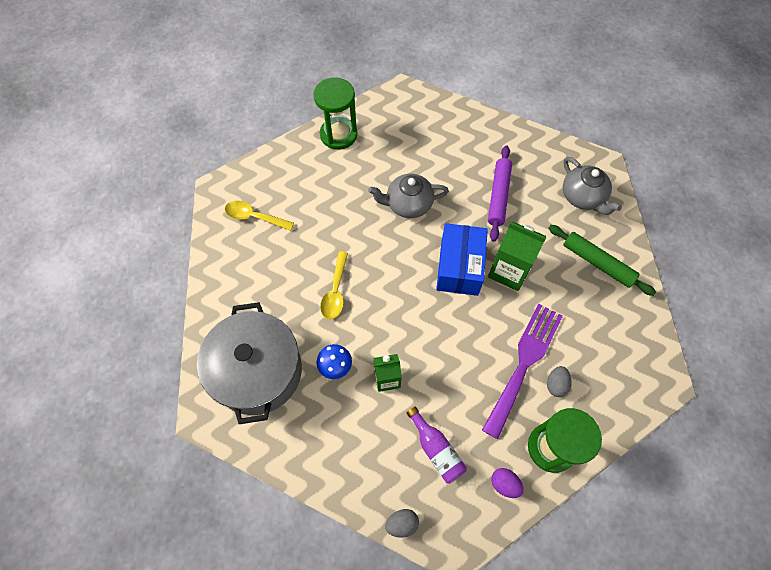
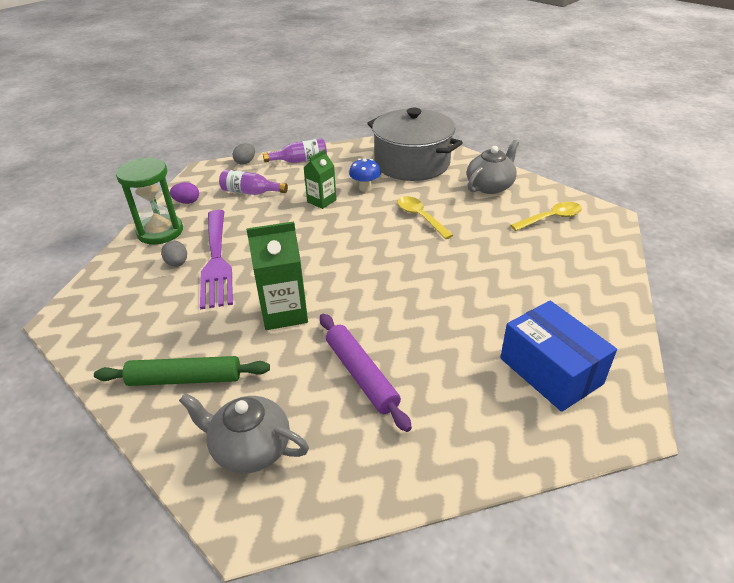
camera: 140 degrees right, 25 degrees down
green hourglass [313,77,357,150] -> none
grey teapot [368,174,449,218] -> grey teapot moved to [467,140,519,194]
blue box [436,223,488,296] -> blue box moved to [500,301,617,412]
none -> purple bottle [263,139,327,163]

